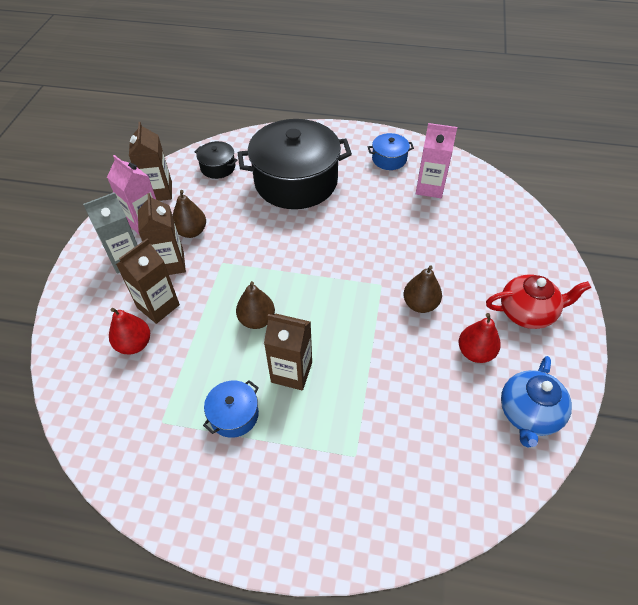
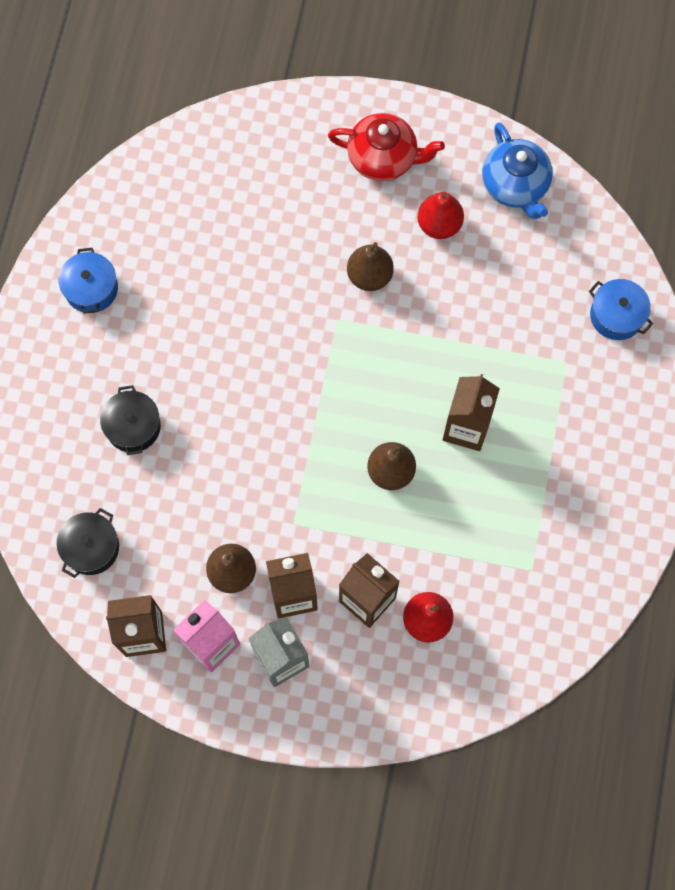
camera: 90 degrees left, 20 degrees up
blue pot [203,380,259,438] -> blue pot moved to [589,279,653,340]
black pot [238,119,352,209] -> black pot [100,385,161,455], size x0.43
pink carton [416,123,457,198] -> none
red teapot [486,274,591,329] -> red teapot turned 105 degrees clockwise [328,113,445,181]
blue teapot [501,356,572,448] -> blue teapot turned 45 degrees clockwise [482,123,553,219]

